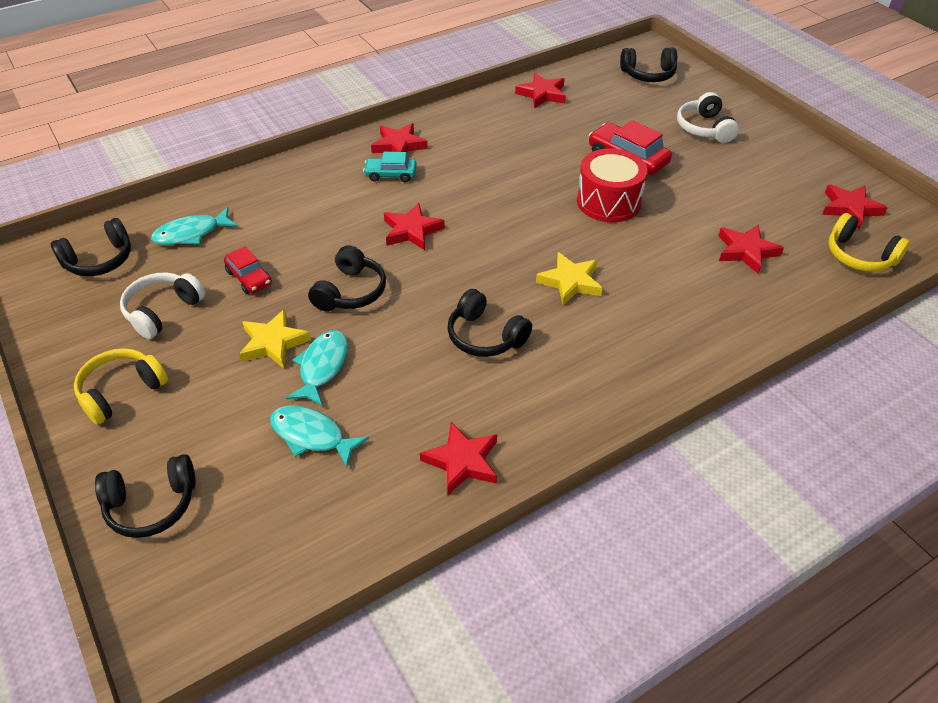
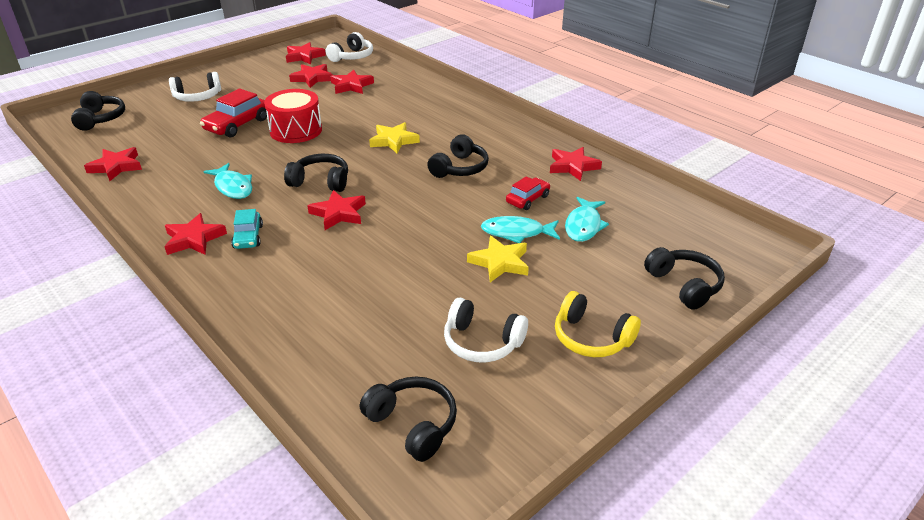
camera: 100 degrees left, 10 degrees down
turquoise fish [151,207,238,245] -> turquoise fish moved to [203,163,252,199]
red car [224,246,272,294] -> red car moved to [506,176,550,210]
black headphones [308,245,386,312] -> black headphones moved to [284,154,348,192]
yellow headphones [828,213,910,272] -> white headphones [326,32,373,62]
none -> red star [289,64,333,88]

